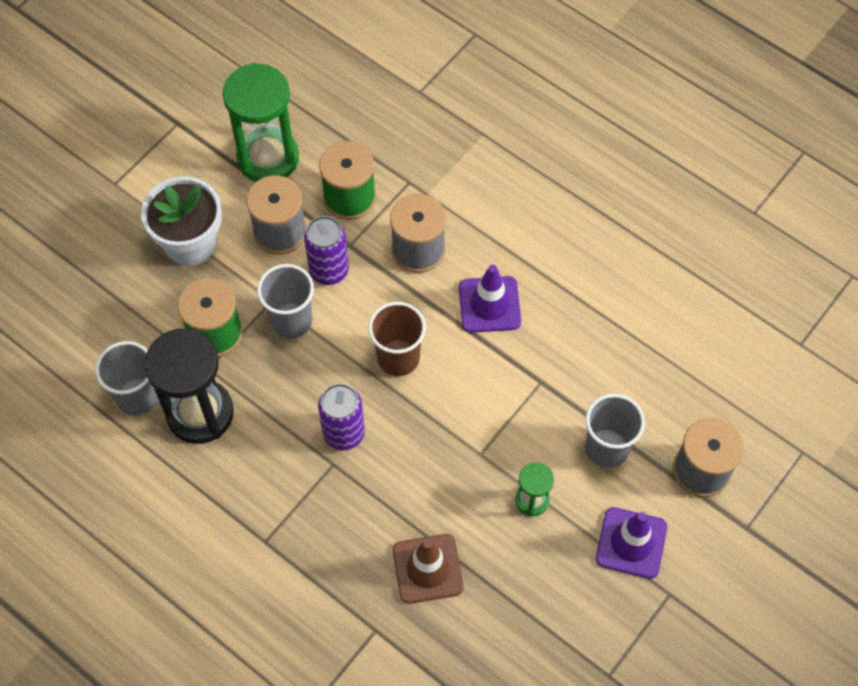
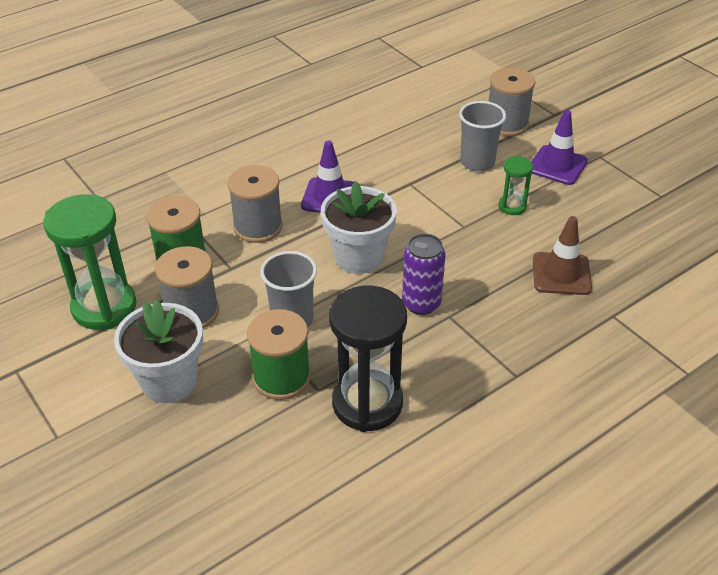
camera: 75 degrees left, 20 degrees down
grey cup [95,341,158,416] -> none
purple can [304,216,349,285] -> none
brown cup [368,302,426,376] -> white flower pot [321,181,397,274]

